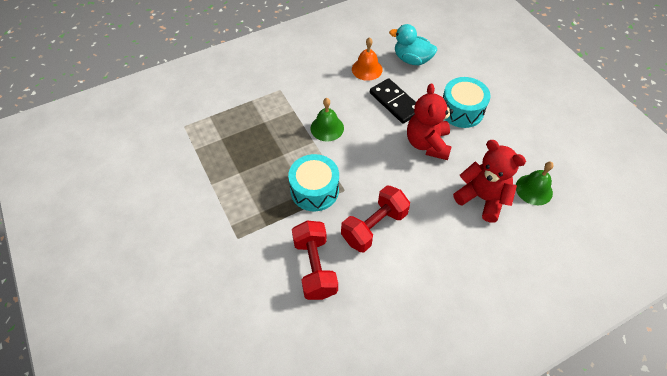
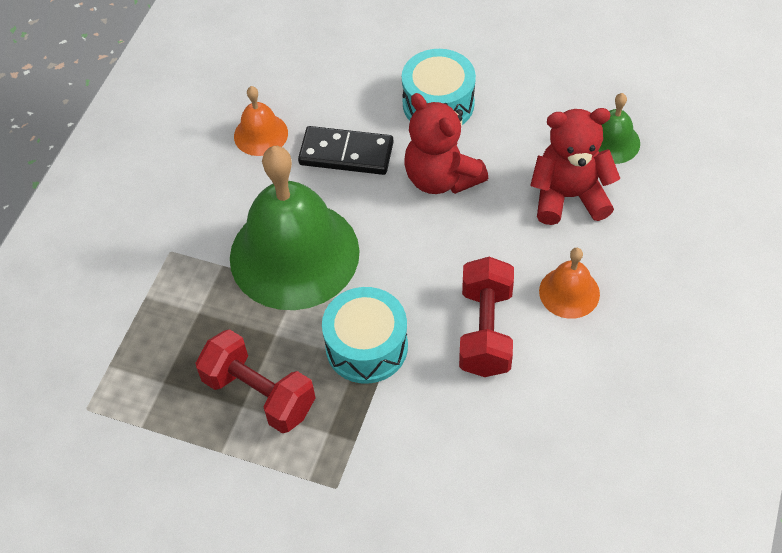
camera: 40 degrees left, 0 degrees up
red dumbbell [292,221,338,300] -> red dumbbell moved to [195,329,316,433]
green bell [311,98,344,142] -> green bell [230,146,360,310], size x2.22
turquoise duck [389,24,437,65] -> none
none -> orange bell [539,248,600,319]

